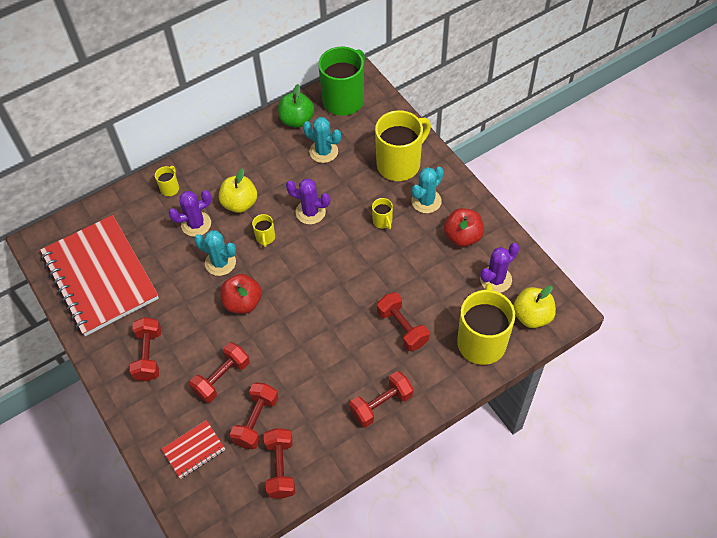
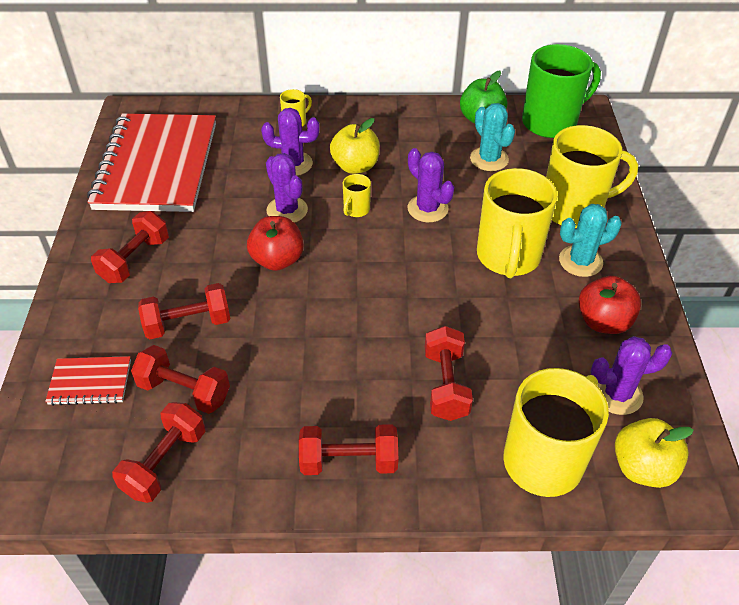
camera: 30 degrees right, 10 degrees down
turquoise cactus [194,230,236,276] -> purple cactus [266,153,308,223]
red dumbbell [230,383,279,449] -> red dumbbell turned 60 degrees clockwise [131,345,230,414]
yellow mug [372,198,393,229] -> yellow mug [477,168,557,278], size x2.31

